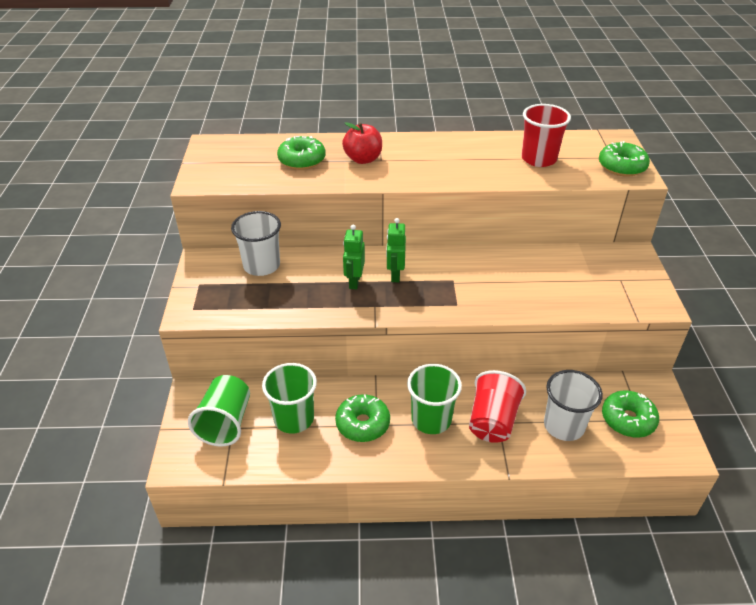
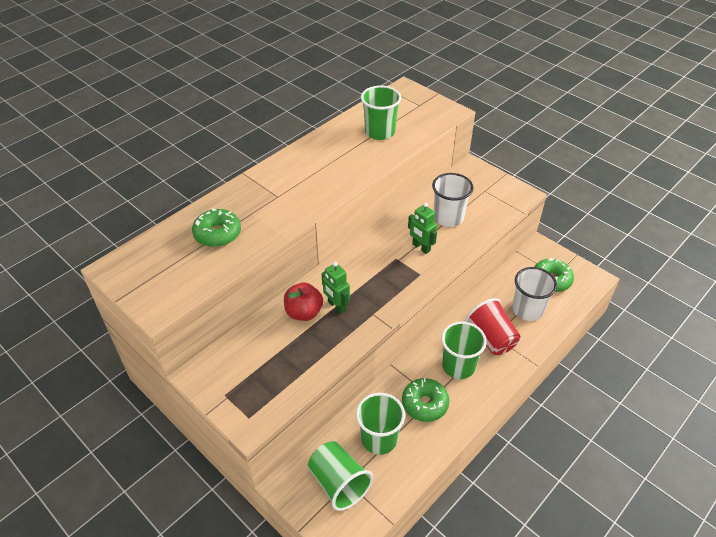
camera: 45 degrees left, 5 degrees up
white cup [231,211,281,276] -> white cup moved to [432,173,474,227]
red apple [342,122,382,164] -> red apple moved to [284,283,323,321]
green robot [386,218,406,282] -> green robot moved to [408,203,437,254]
red cup [522,104,571,167] -> green cup [361,86,401,140]
green donut [599,141,650,177] -> none

